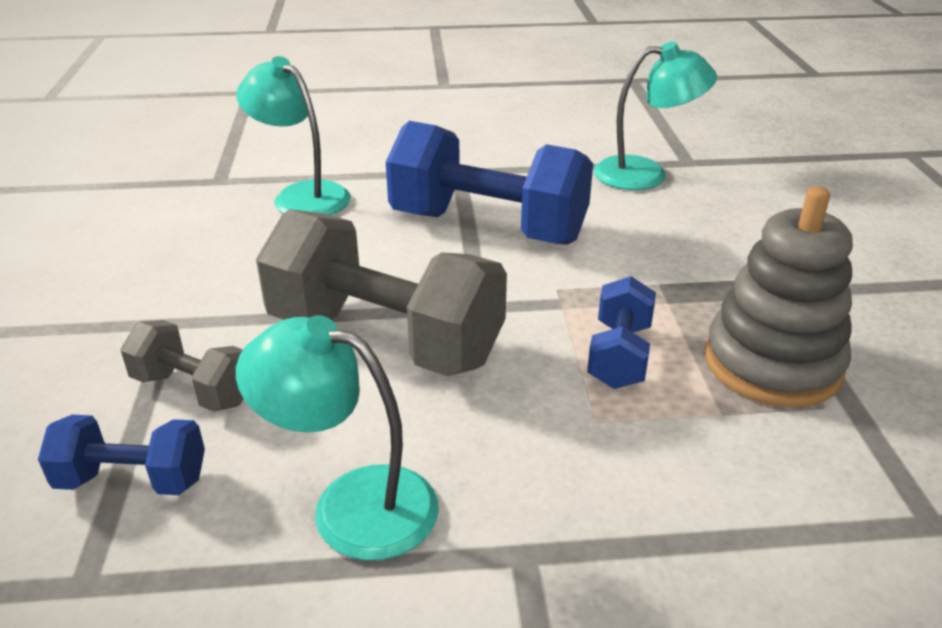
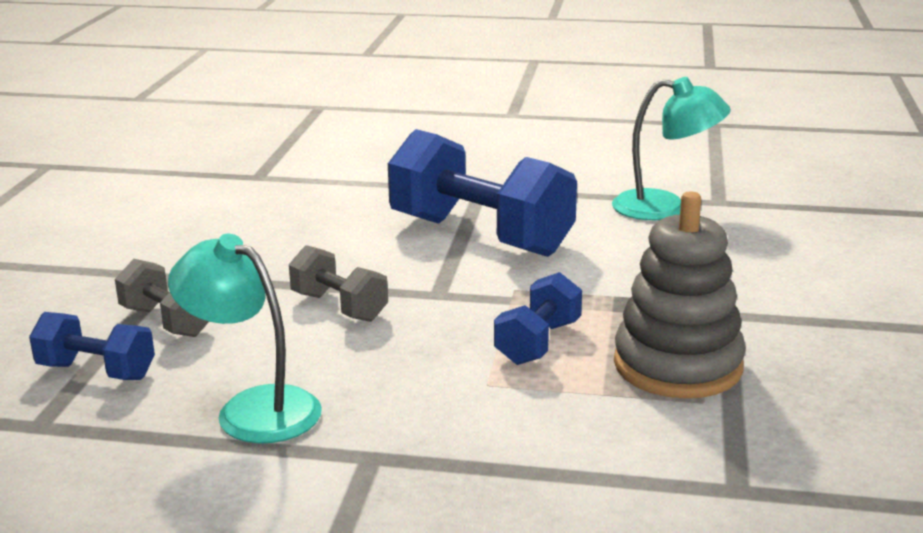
camera: 15 degrees right, 10 degrees down
turquoise lamp [236,56,351,215] -> none
grey dumbbell [256,209,507,376] -> grey dumbbell [289,245,388,322], size x0.50

